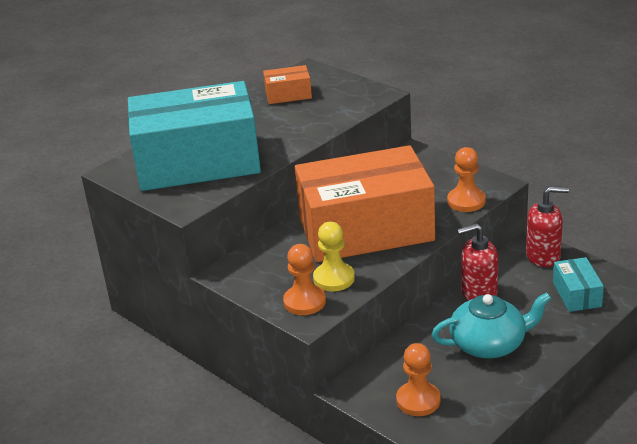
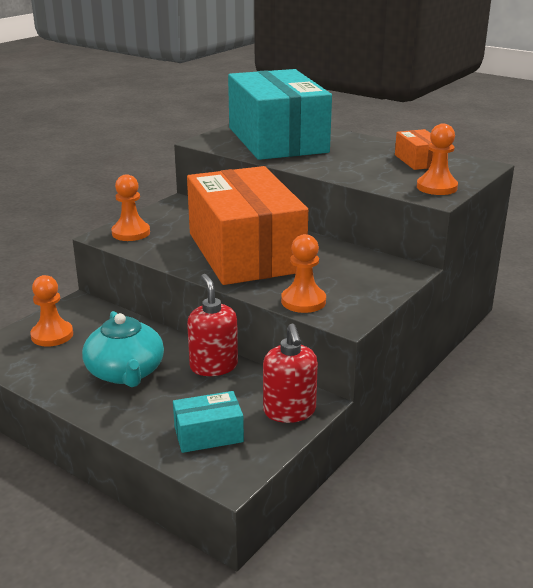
camera: 80 degrees right, 5 degrees down
yellow pawn [313,222,355,292] -> none
none -> orange pawn [417,124,458,195]

